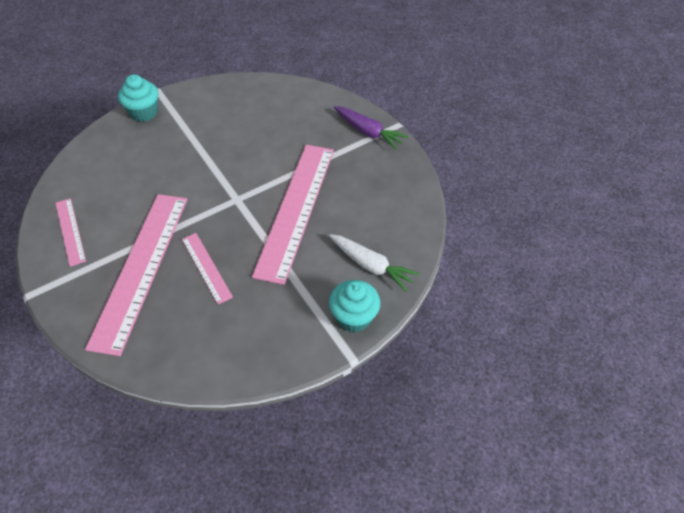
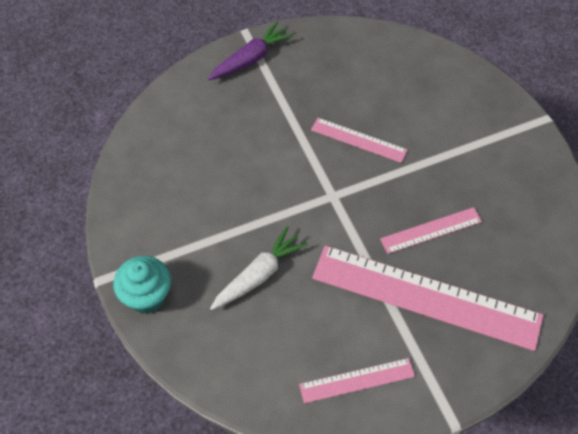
camera: 80 degrees left, 5 degrees up
pink ruler [252,145,334,285] -> pink ruler [311,118,408,163], size x0.48
white carrot [329,234,420,292] -> white carrot moved to [210,226,308,310]
turquoise cupcake [329,280,380,332] -> none

